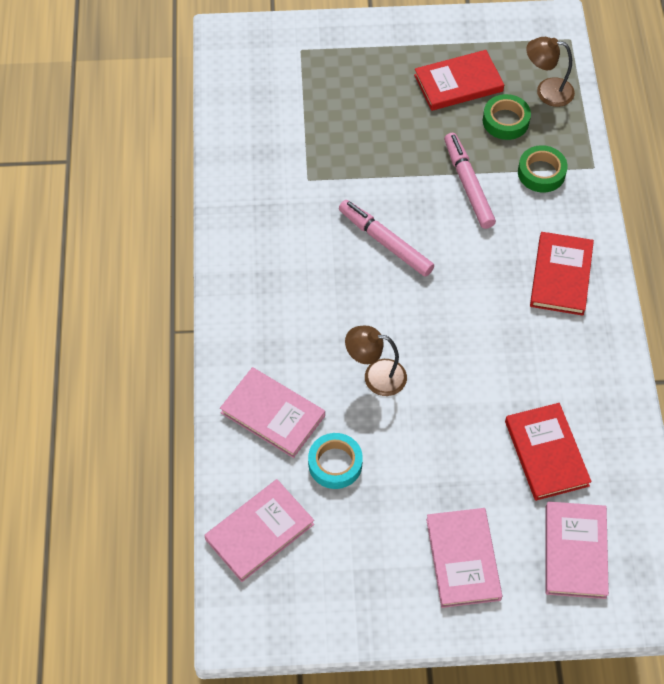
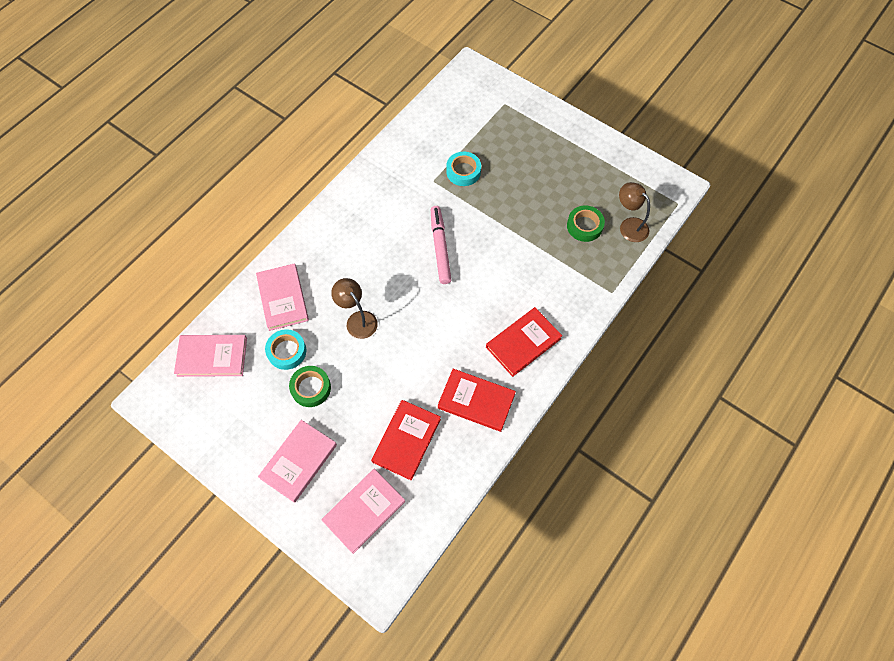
camera: 40 degrees right, 5 degrees up
red book [414,50,504,111] -> red book moved to [438,369,516,432]
pink marker [444,133,496,229] -> none
green tape [518,145,568,193] -> green tape moved to [289,366,331,407]
none -> turquoise tape [446,152,481,186]

